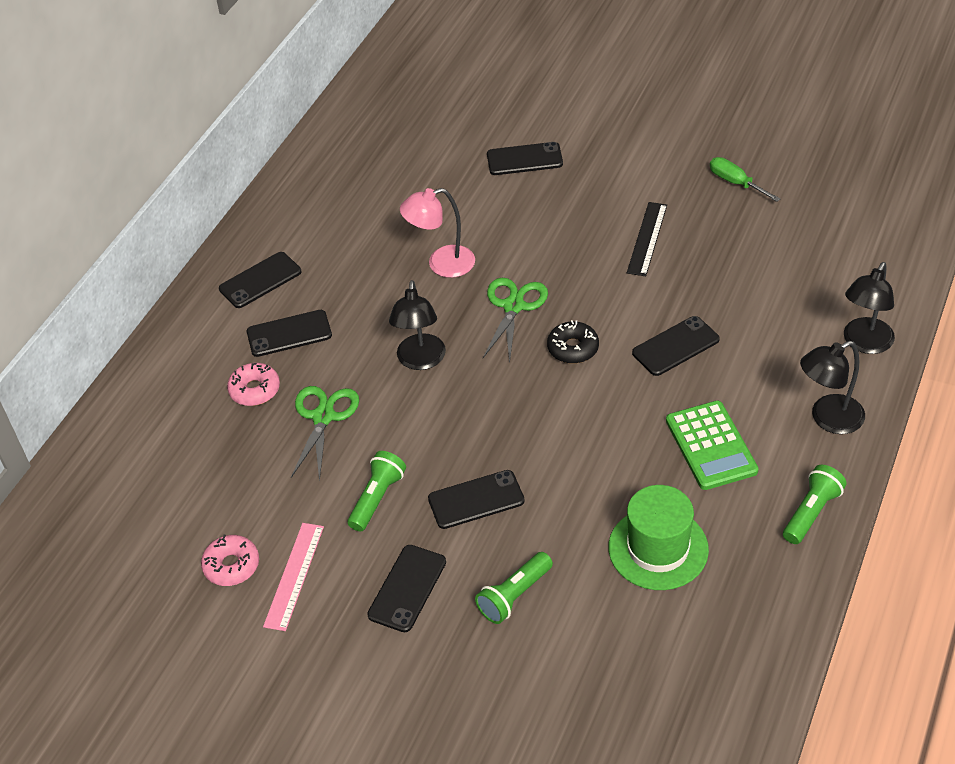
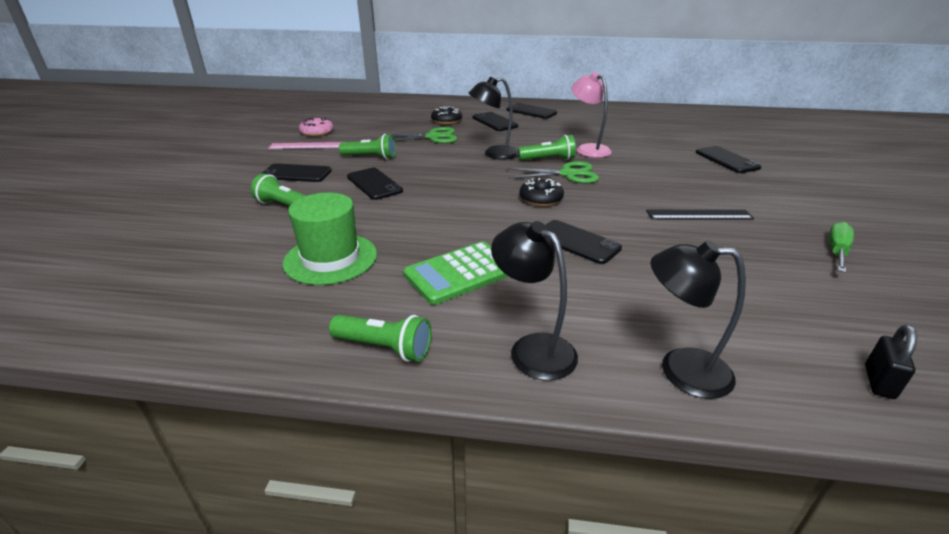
camera: 70 degrees right, 15 degrees down
pink donut [227,363,280,406] -> black donut [431,107,462,124]
none -> green flashlight [518,135,576,160]
none -> black padlock [865,325,917,399]

